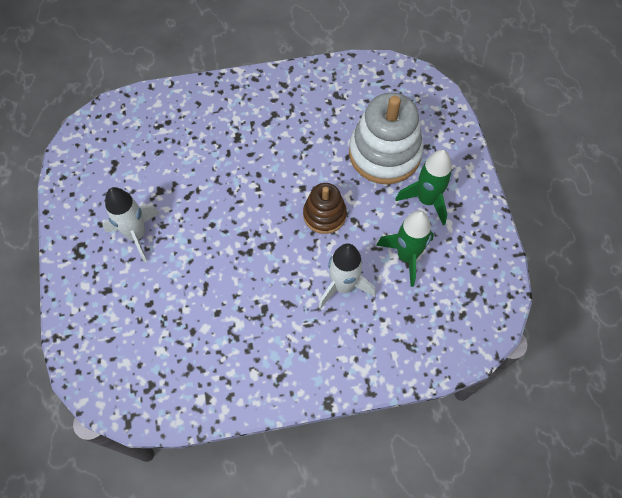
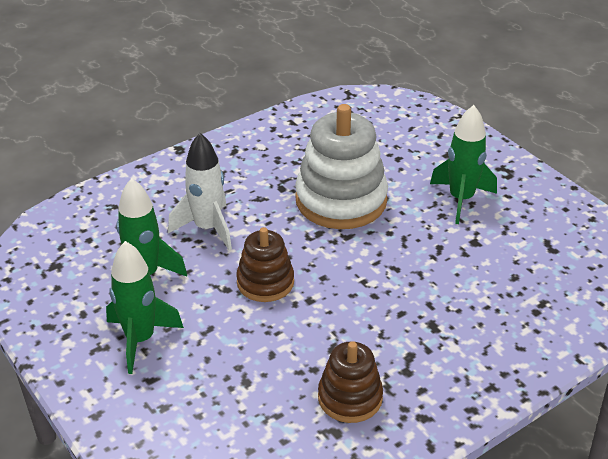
camera: 155 degrees right, 25 degrees down
white rocket [103,187,160,263] -> green rocket [430,105,497,224]
white stacking toy [349,93,423,184] -> white stacking toy moved to [295,104,388,229]
none -> brown stacking toy [318,341,383,423]

